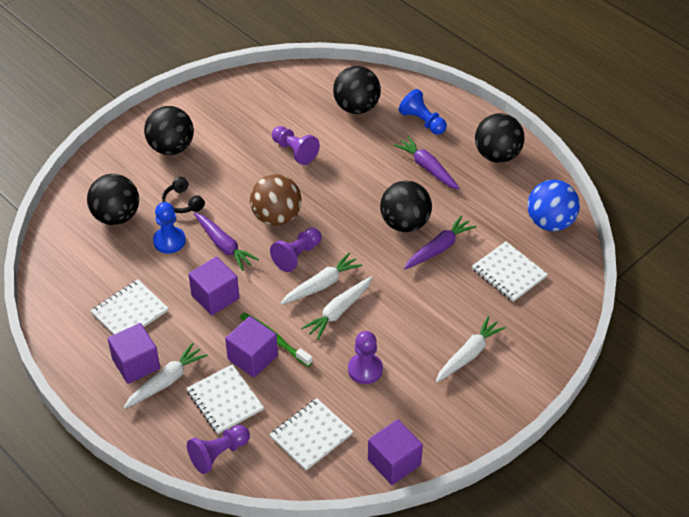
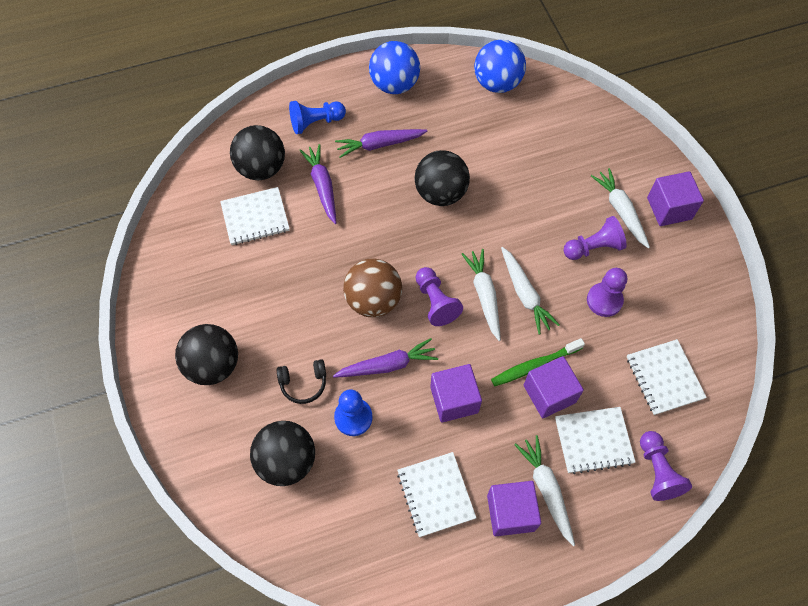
camera: 65 degrees left, 15 degrees up
purple pawn [272,126,320,165] -> purple pawn moved to [563,216,627,260]
purple cube [368,419,423,485] -> purple cube moved to [647,171,704,226]
purple carrot [404,215,476,269] -> purple carrot moved to [299,144,336,224]
white notebook [472,242,548,302] -> white notebook moved to [220,187,290,245]
black ball [475,113,525,163] -> blue ball [369,41,420,94]

